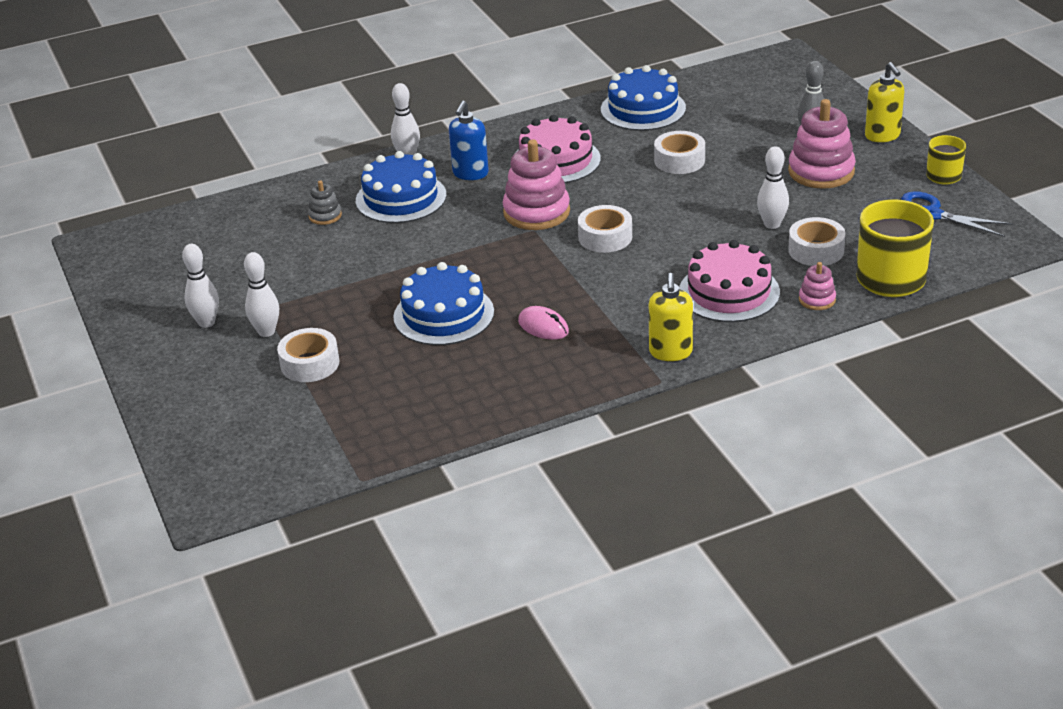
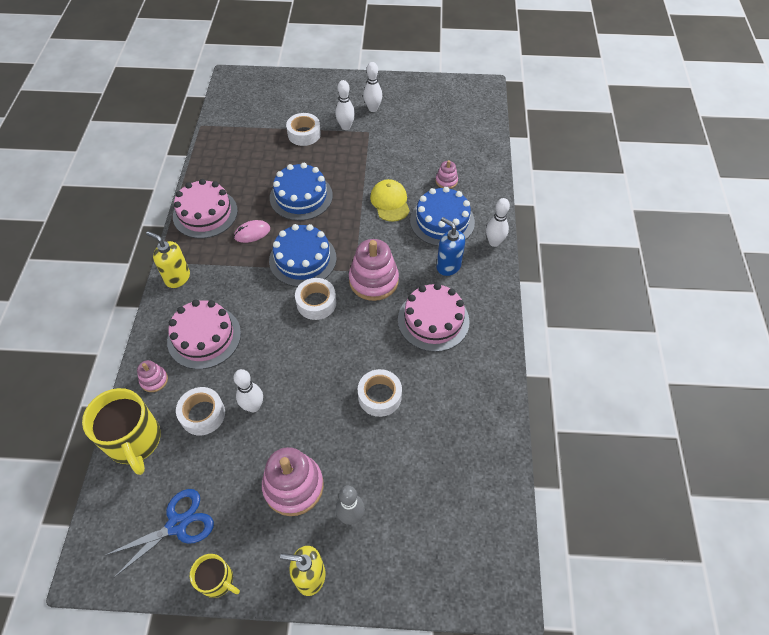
camera: 115 degrees right, 20 degrees up
grey stacking toy [308,180,342,225] -> pink stacking toy [436,160,458,189]
blue cake [601,65,686,131] -> blue cake moved to [269,224,337,287]
none -> pink cake [173,179,238,238]
none -> yellow cap [370,179,410,222]

